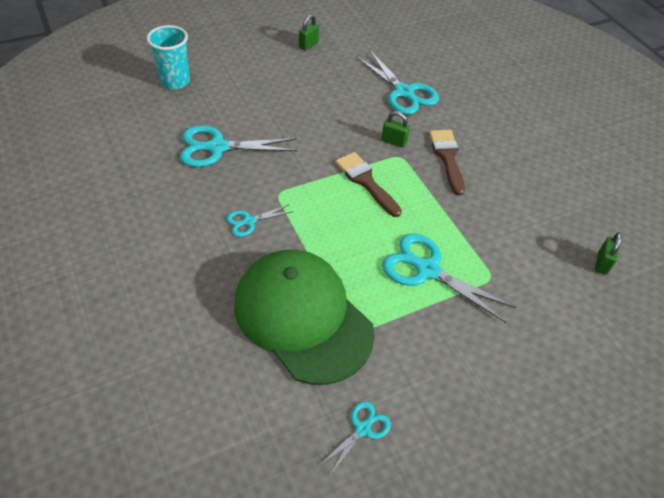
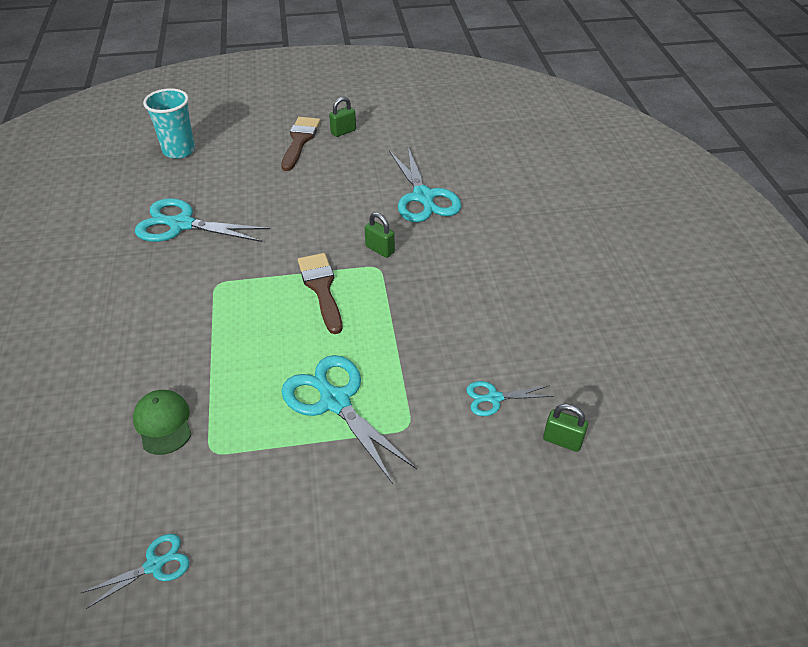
camera: 20 degrees right, 5 degrees down
turquoise scissors [226,204,294,237] -> turquoise scissors moved to [466,381,554,416]
green cap [234,250,375,385] -> green cap [133,390,191,455], size x0.41
brown brush [429,130,465,196] -> brown brush moved to [281,117,321,171]
green padlock [595,232,622,275] -> green padlock turned 75 degrees clockwise [543,404,588,452]

